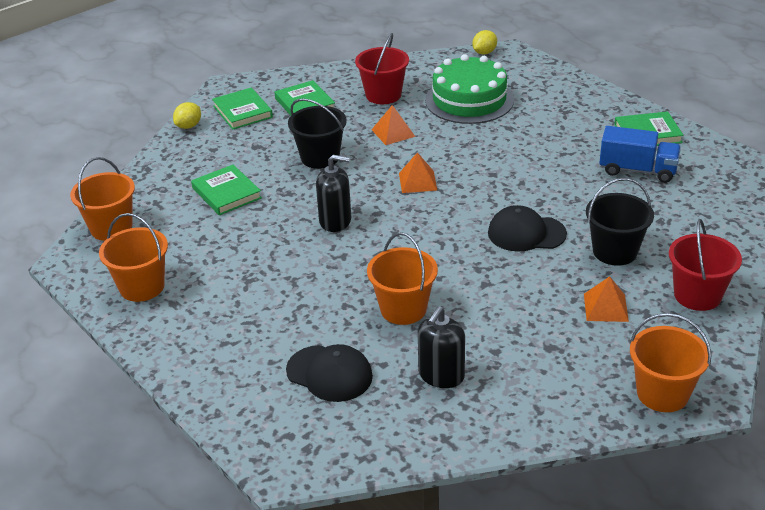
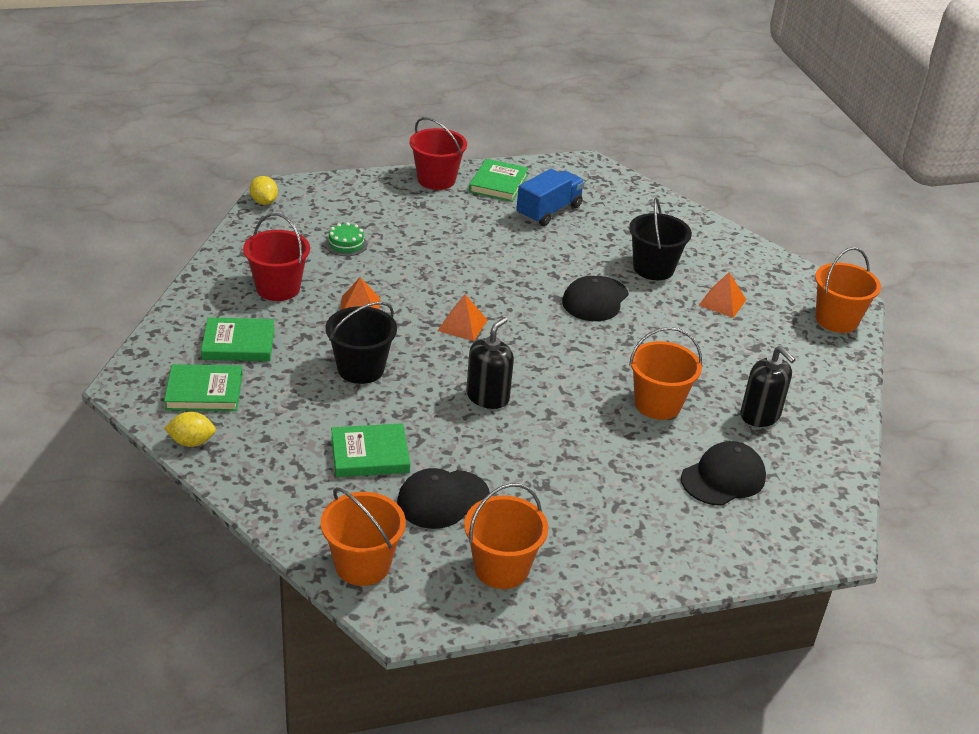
camera: 70 degrees left, 0 degrees up
yellow lemon [173,102,201,129] -> yellow lemon turned 60 degrees counterclockwise [164,412,216,447]
green cake [425,54,514,124] -> green cake [325,222,367,256], size x0.42
red bucket [669,219,742,311] -> red bucket moved to [410,117,467,190]
none -> black cap [397,468,490,529]

